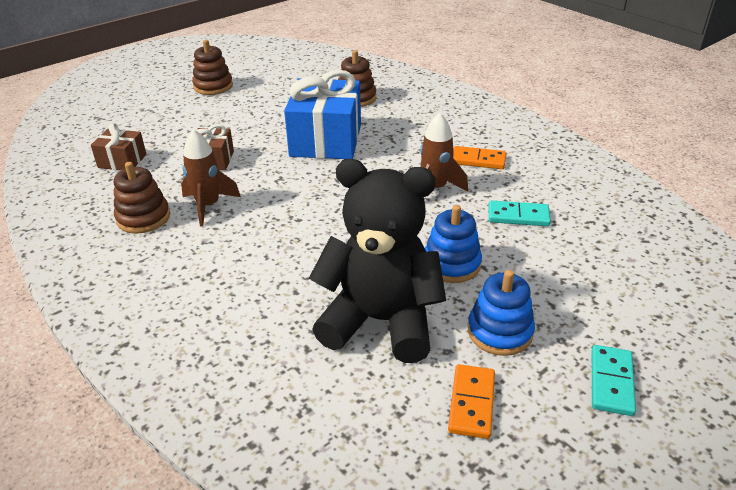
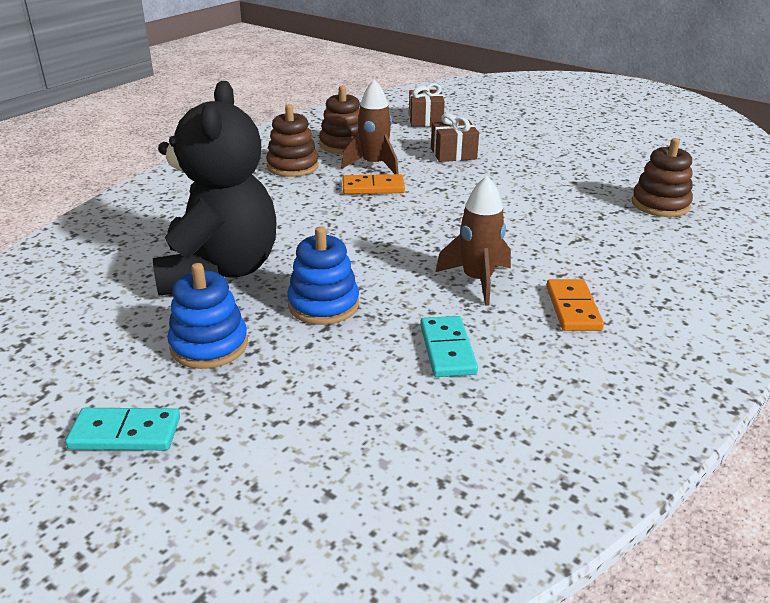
camera: 75 degrees right, 5 degrees down
brown stacking toy [192,40,233,95] -> brown stacking toy moved to [266,104,319,177]
blue gift [284,70,361,159] -> none
orange domino [448,364,495,439] -> orange domino moved to [343,174,405,194]

